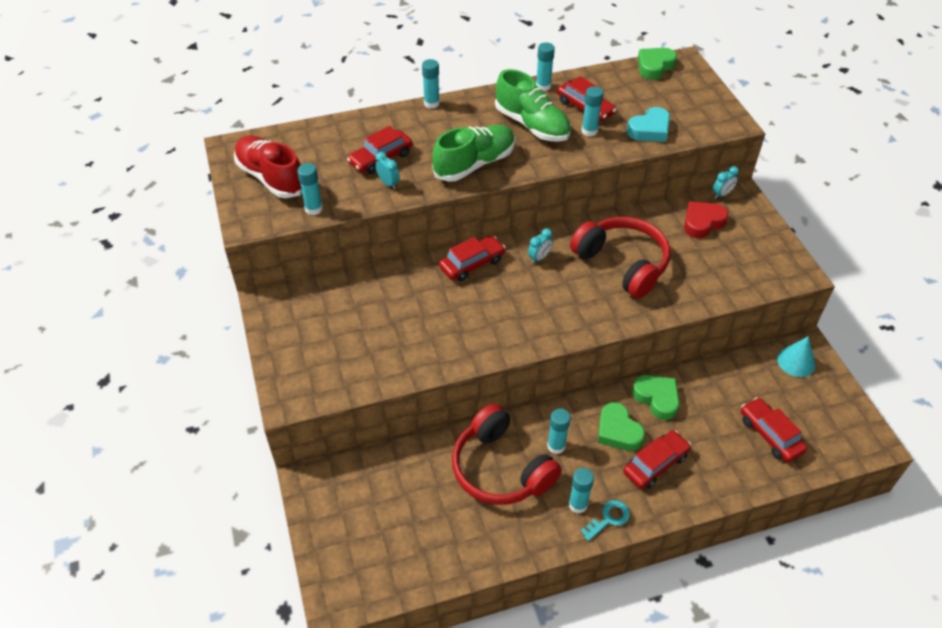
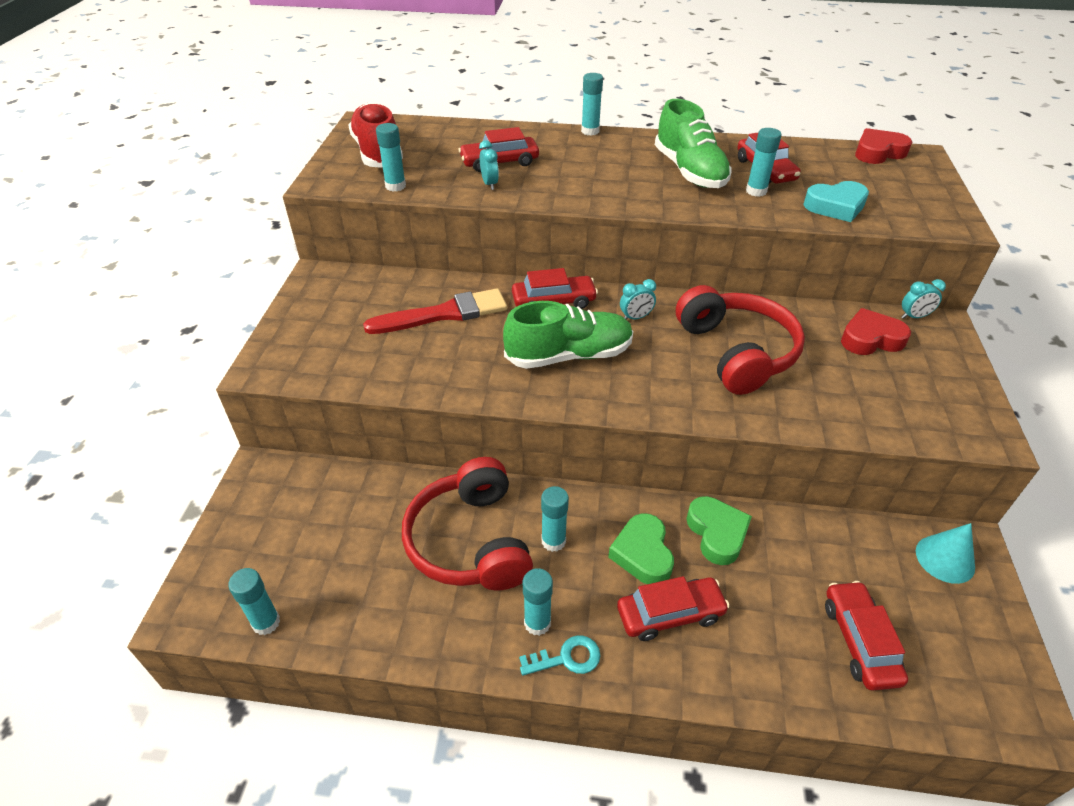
camera: 25 degrees right, 5 degrees down
green shoe [432,125,515,182] -> green shoe moved to [503,301,633,369]
turquoise glue stick [536,42,555,91] -> turquoise glue stick moved to [228,568,280,635]
green heart [638,48,677,80] -> red heart [855,128,912,164]
none -> red brush [363,288,507,334]

